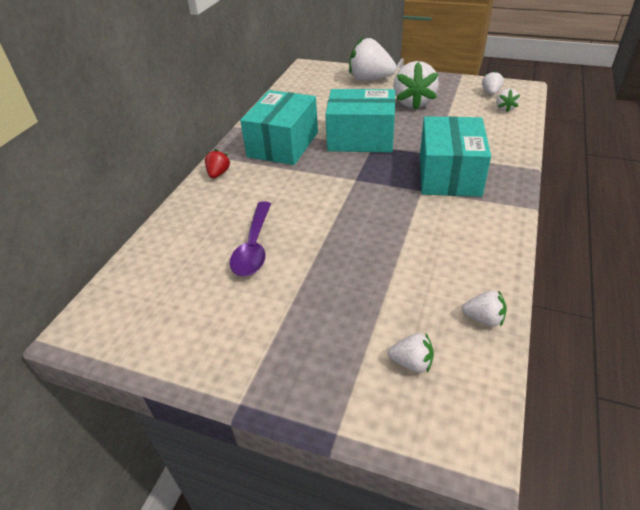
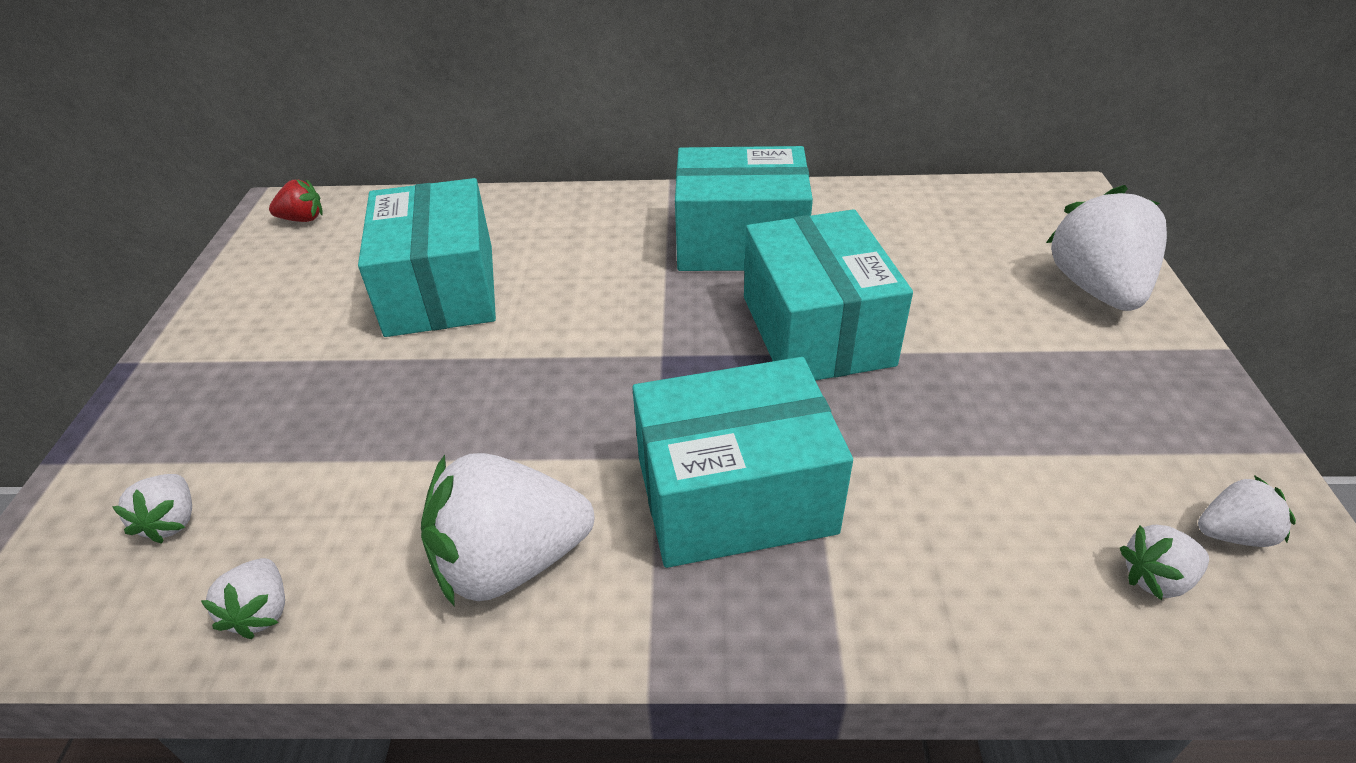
camera: 70 degrees right, 0 degrees up
red strawberry [205,149,231,178] -> red strawberry moved to [269,179,323,222]
purple spoon [229,201,271,276] -> turquoise box [358,178,496,337]
white strawberry [393,61,439,110] -> white strawberry moved to [421,453,594,607]

